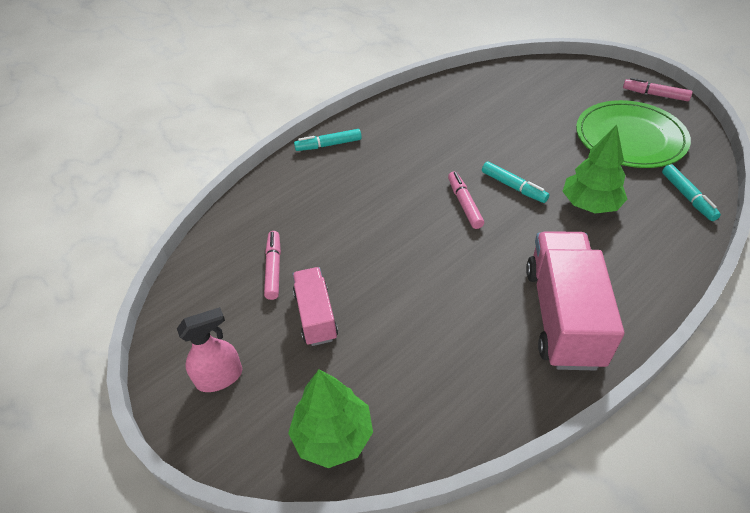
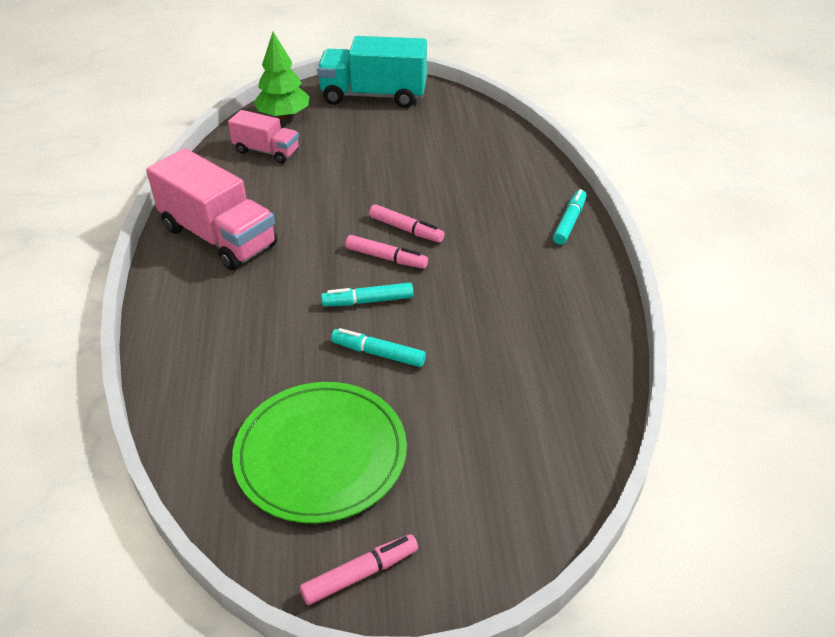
camera: 125 degrees right, 5 degrees down
pink spray bottle [177,307,242,392] -> turquoise truck [317,36,427,108]
pink marker [264,231,281,300] -> pink marker moved to [369,204,445,242]
pink truck [293,267,338,346] -> pink truck moved to [228,110,299,163]
green tree [562,125,628,214] -> none
turquoise marker [662,164,721,221] -> turquoise marker moved to [331,328,426,367]

